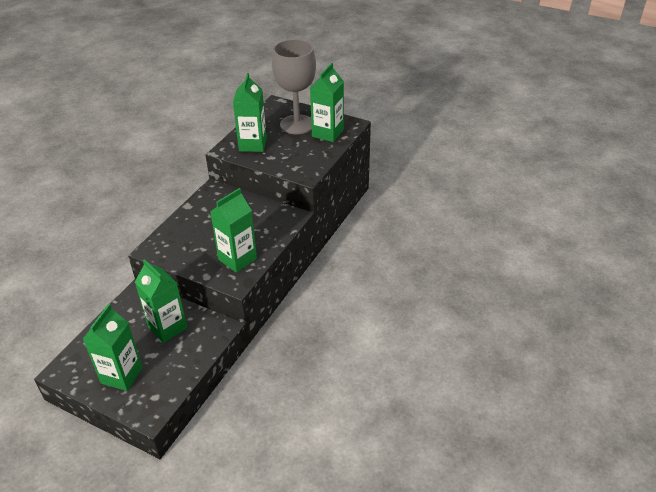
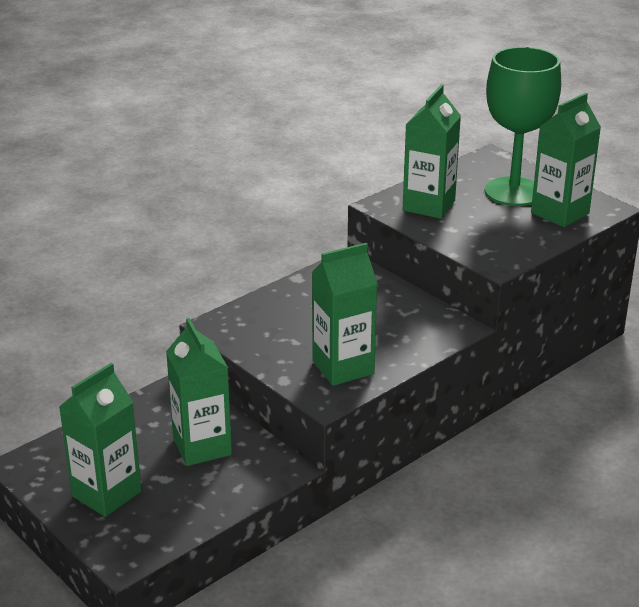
camera: 20 degrees right, 10 degrees down
grey goblet [272,39,316,134] -> green goblet [485,47,561,206]

